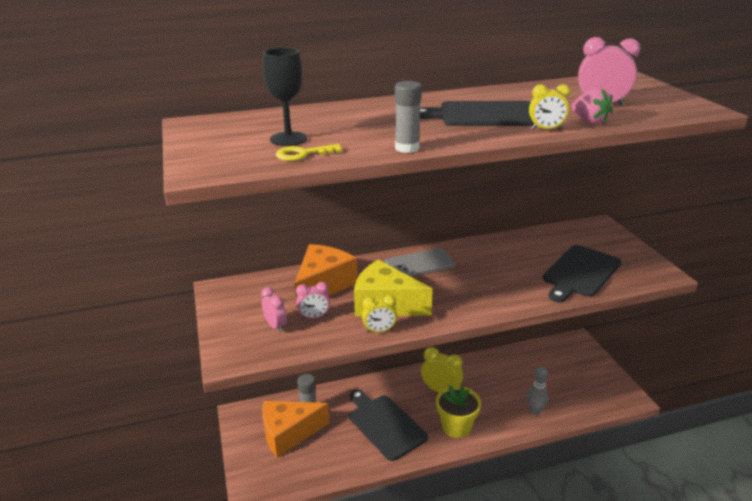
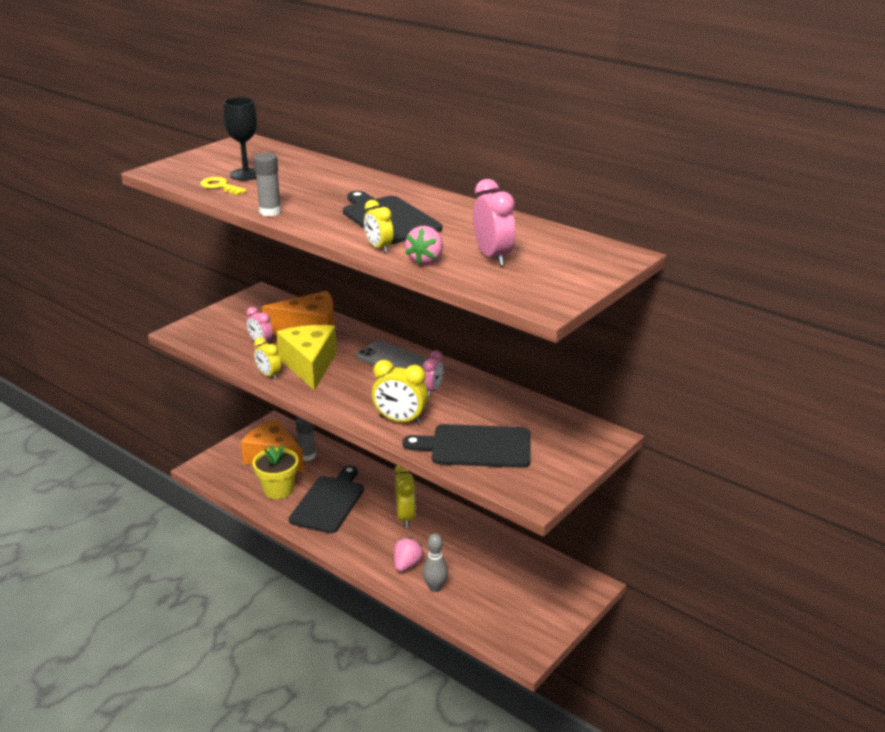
camera: 55 degrees right, 0 degrees up
pink clock [261,287,287,333] -> pink clock moved to [423,351,443,396]
yellow flower pot [436,385,481,438] -> yellow flower pot moved to [253,444,299,499]
none -> yellow clock [372,360,428,424]
none -> pink strawberry [394,537,424,572]

